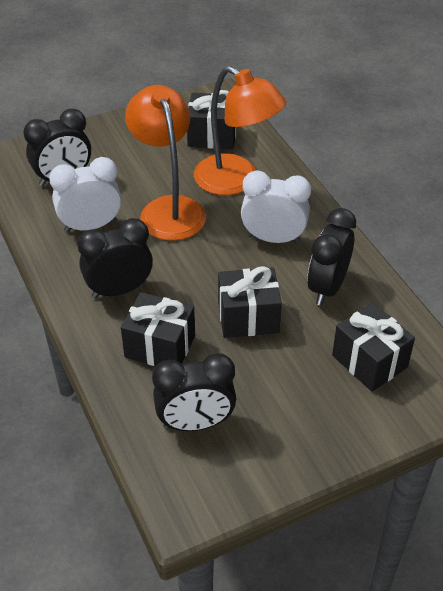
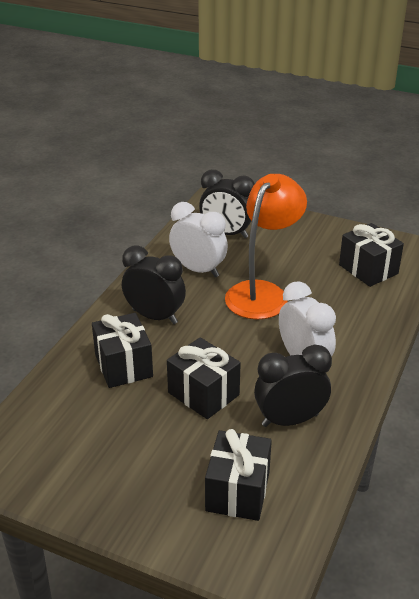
camera: 50 degrees right, 10 degrees down
black clock [152,353,236,431] -> none
orange lamp [194,66,286,195] -> none

